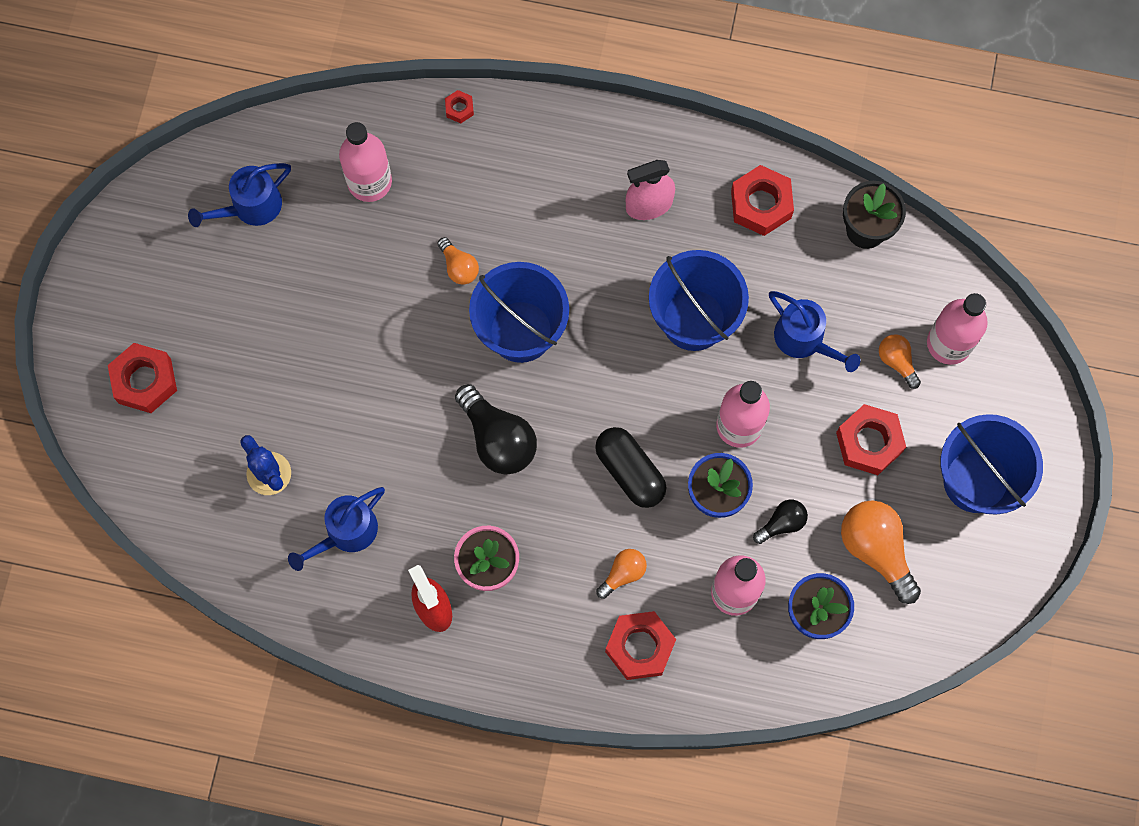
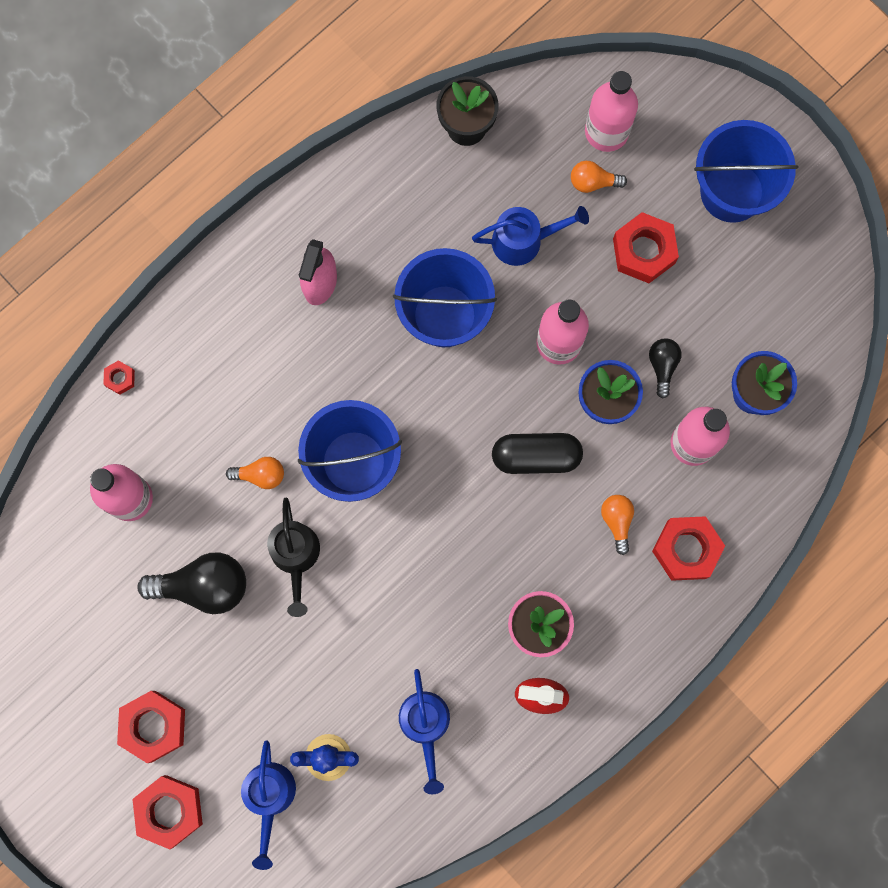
camera: 55 degrees left, 5 degrees up
blue watering can [188,163,291,227] -> blue watering can moved to [241,741,296,870]
black light bulb [455,384,537,474] -> black light bulb moved to [137,553,246,614]
red nut [731,165,794,236] -> red nut moved to [117,691,185,763]
orange light bulb [841,500,921,604] -> none
none -> black watering can [267,498,320,617]

